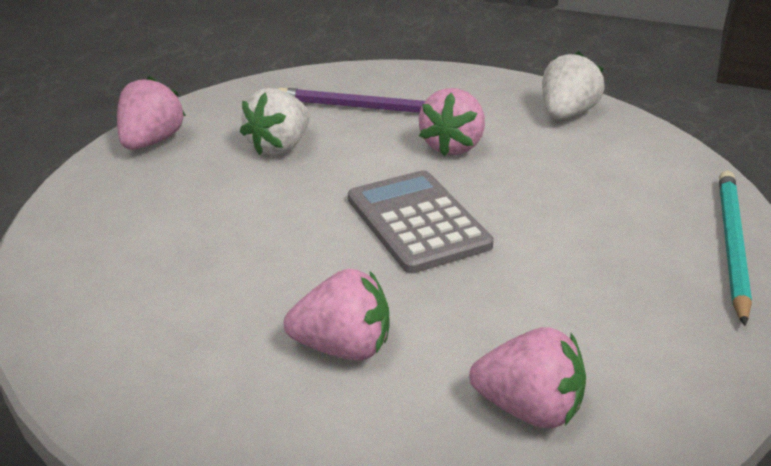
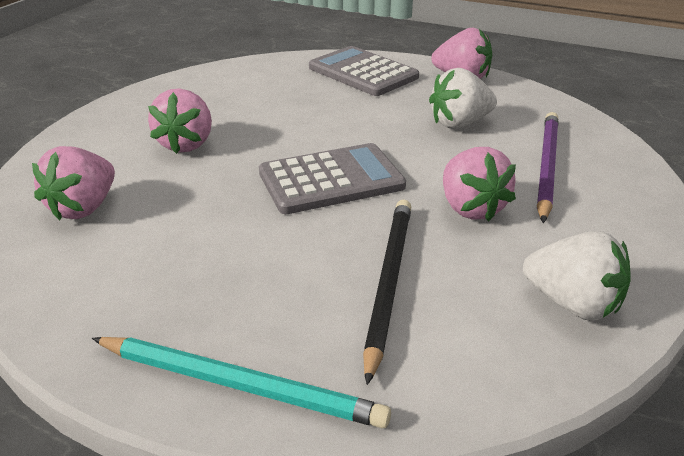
camera: 95 degrees right, 0 degrees up
white strawberry [240,88,310,156] -> white strawberry turned 60 degrees counterclockwise [429,68,497,128]
pink strawberry [419,88,485,156] -> pink strawberry turned 135 degrees counterclockwise [443,147,516,221]
none -> grey calculator [309,46,419,96]
none -> black pencil [363,200,411,385]

